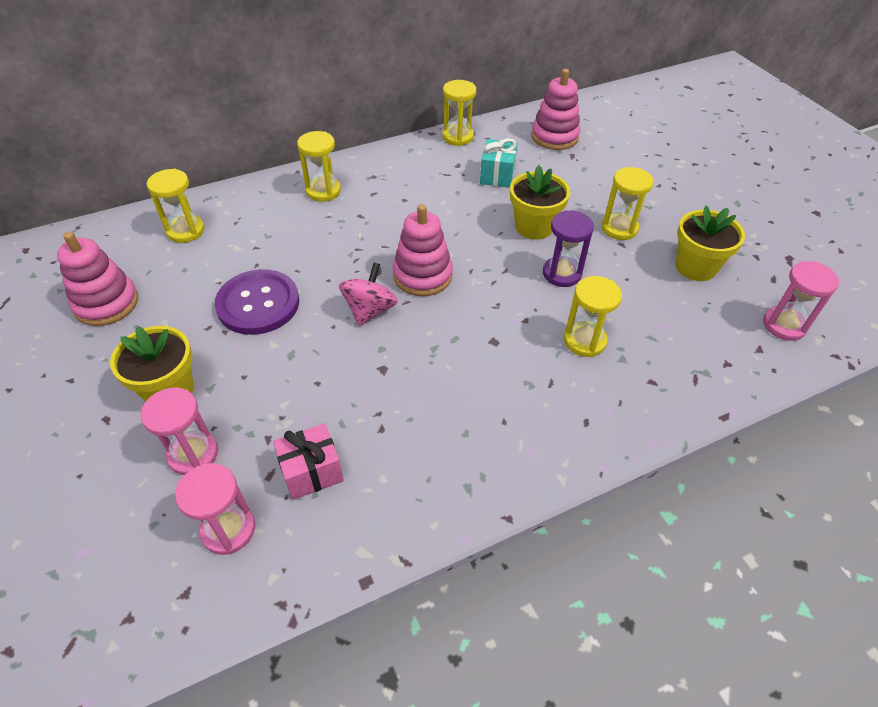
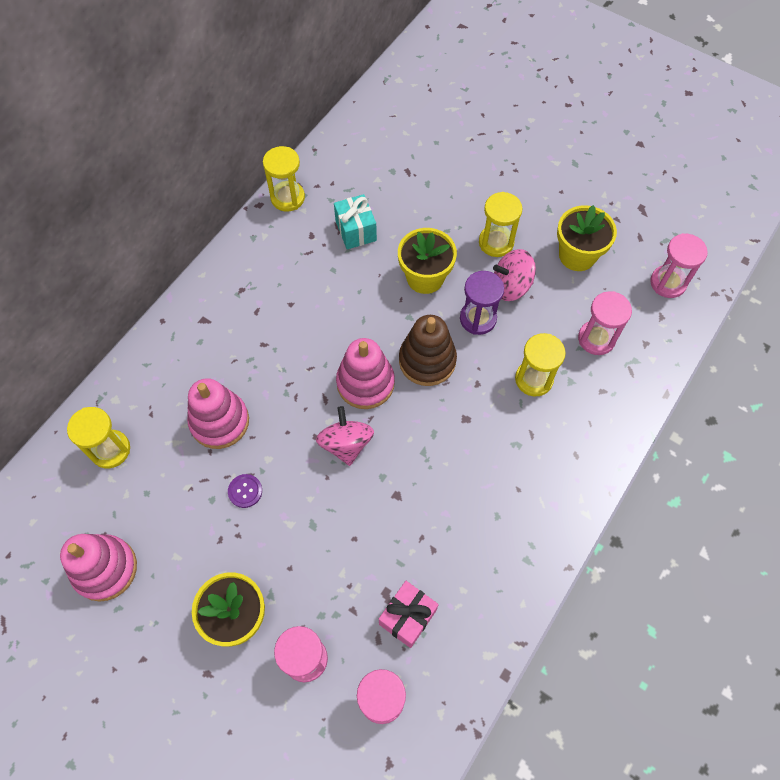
camera: 30 degrees left, 15 degrees up
purple button [215,269,299,335] -> purple button [228,474,262,508], size x0.42
yellow hourglass [297,131,341,202] -> none
pink stacking toy [531,69,580,150] -> pink stacking toy moved to [187,378,249,449]
none -> brown stacking toy [399,315,457,386]
none -> pink spinning top [493,249,536,301]
none -> pink hourglass [578,291,632,355]

